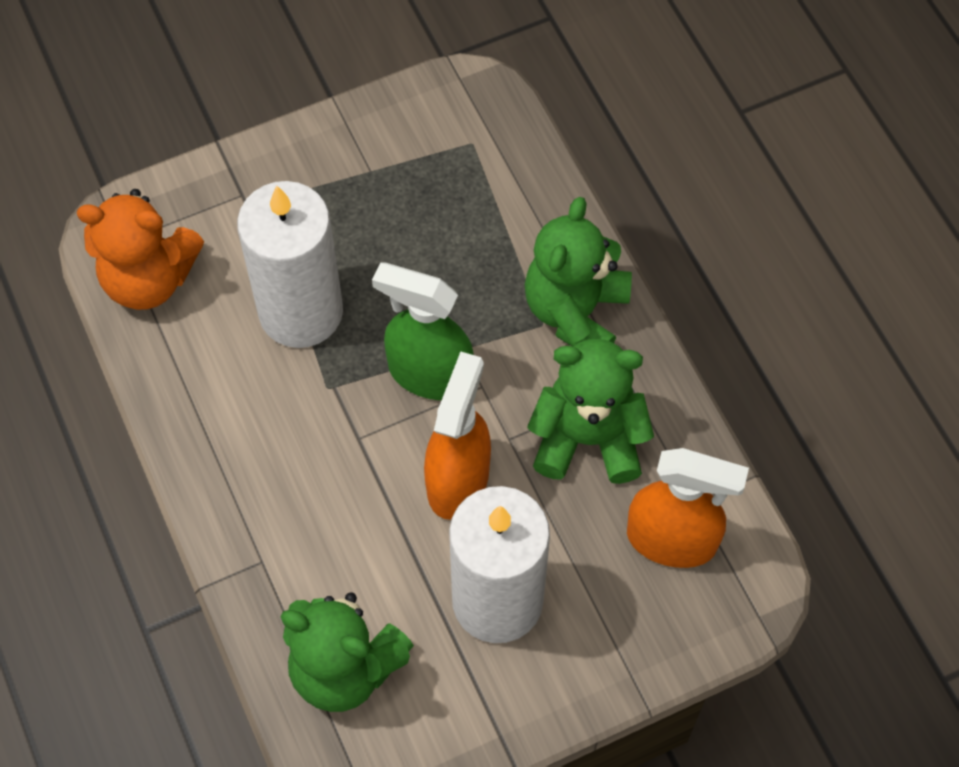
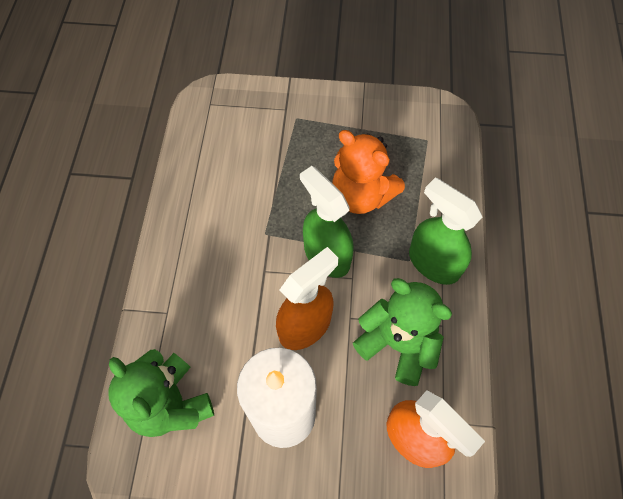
camera: 30 degrees right, 0 degrees up
orange teddy bear [77,189,204,310] -> orange teddy bear moved to [332,130,405,214]
white candle [237,181,343,348] -> none
green teddy bear [525,197,632,347] -> green spray bottle [409,177,482,285]

